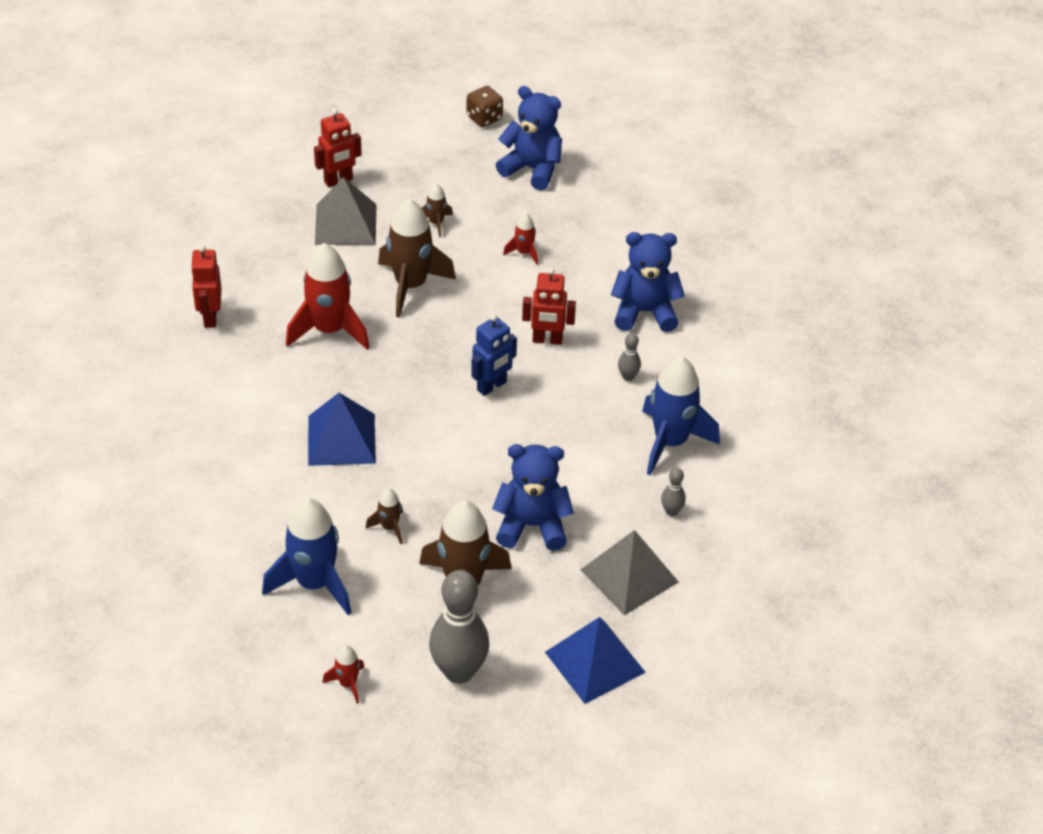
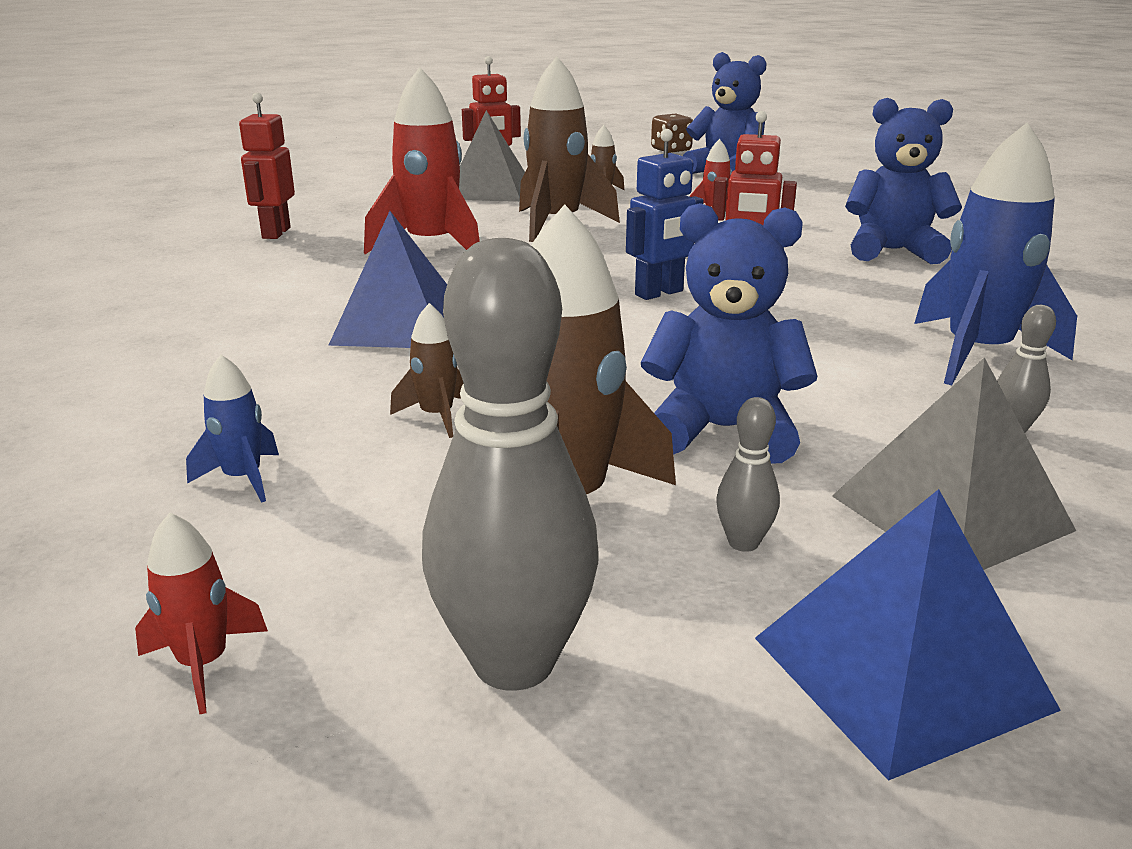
camera: 10 degrees right, 20 degrees down
blue rocket [262,498,351,615] -> blue rocket [186,355,279,503], size x0.47
grey bowling pin [618,333,641,381] -> grey bowling pin moved to [716,397,780,552]

